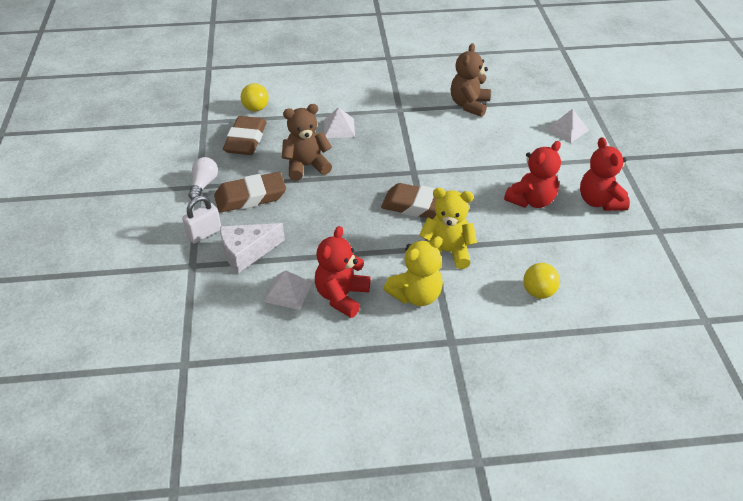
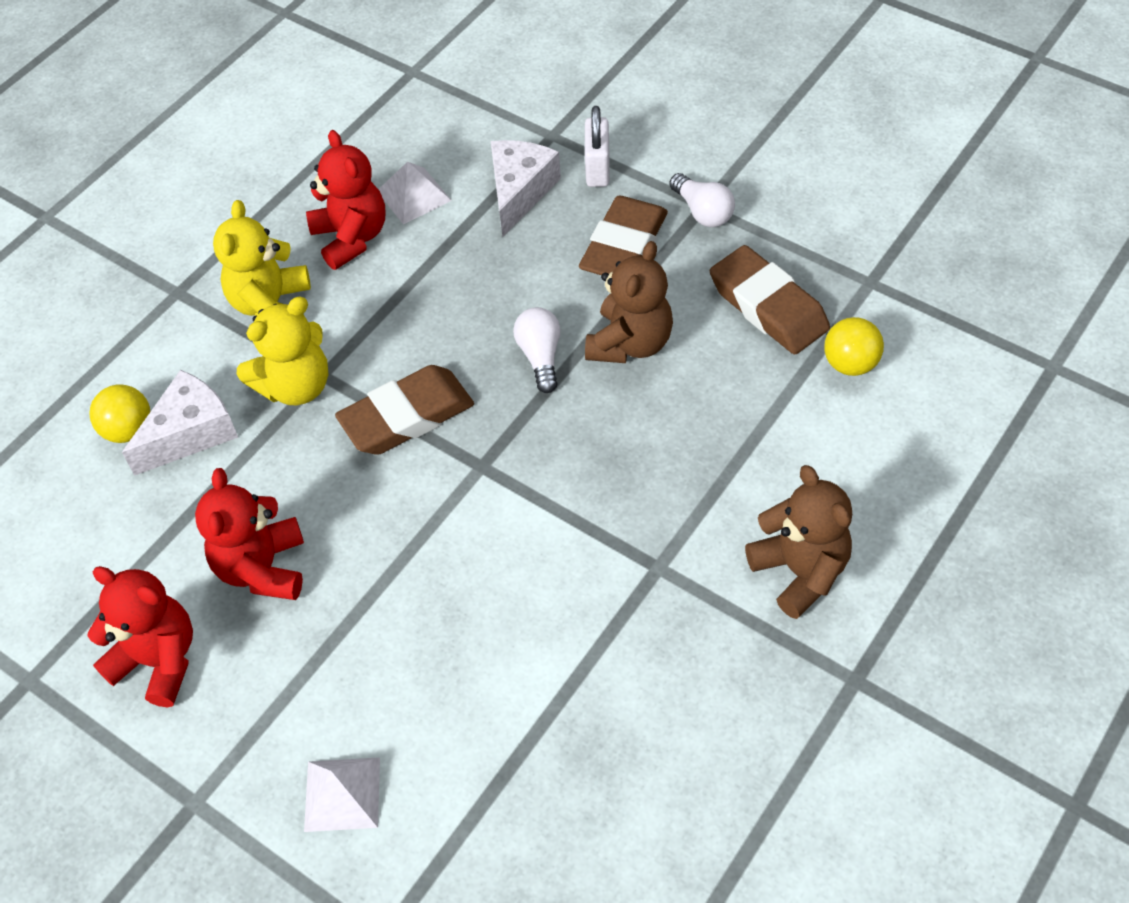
camera: 135 degrees right, 10 degrees up
white pyramid [324,107,355,138] -> none
brown teddy bear [451,43,491,117] -> brown teddy bear moved to [745,465,852,619]
none -> white cheese [122,370,238,476]
none -> white light bulb [513,307,561,393]

